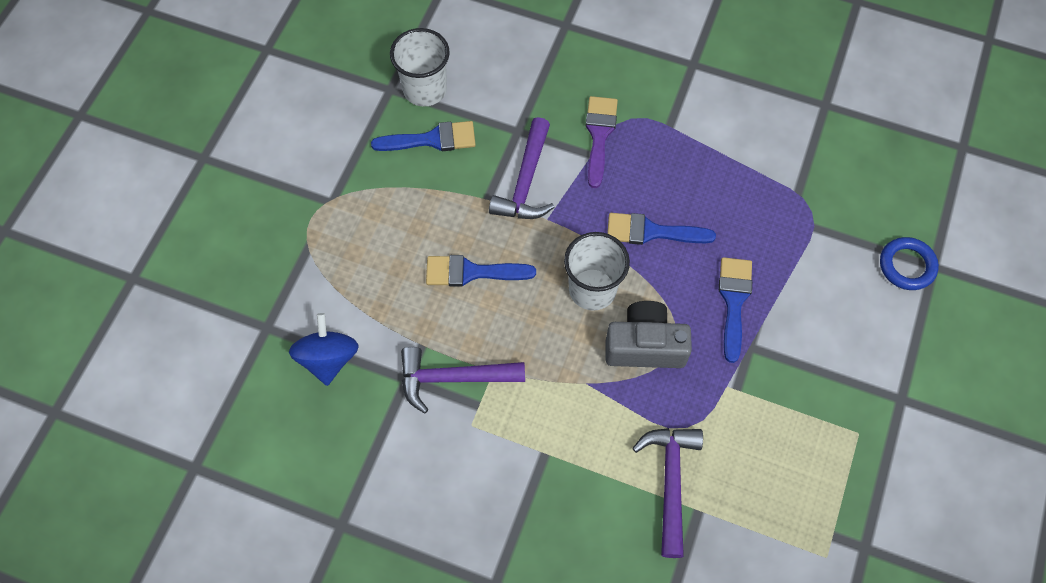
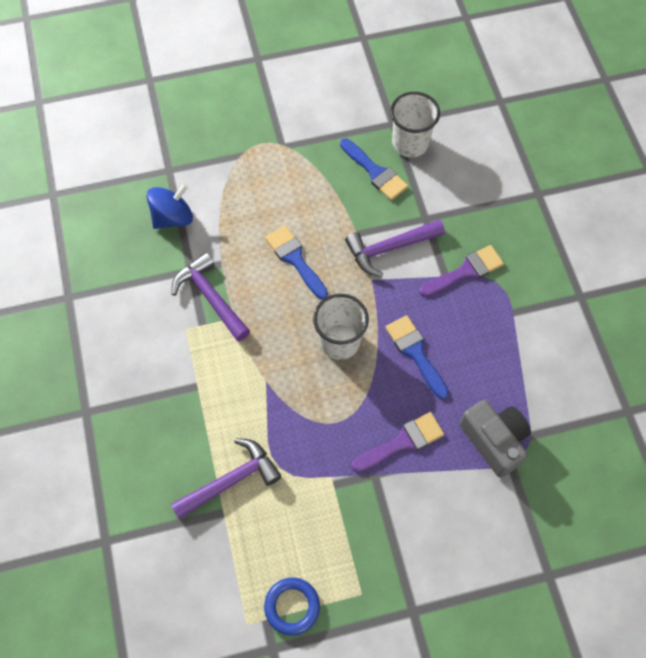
camera: 55 degrees right, 0 degrees up
grey camera [606,301,692,368] -> grey camera moved to [459,400,531,478]
blue brush [719,257,752,363] -> purple brush [351,412,444,472]
blue ring [880,237,939,290] -> blue ring moved to [264,577,320,636]

